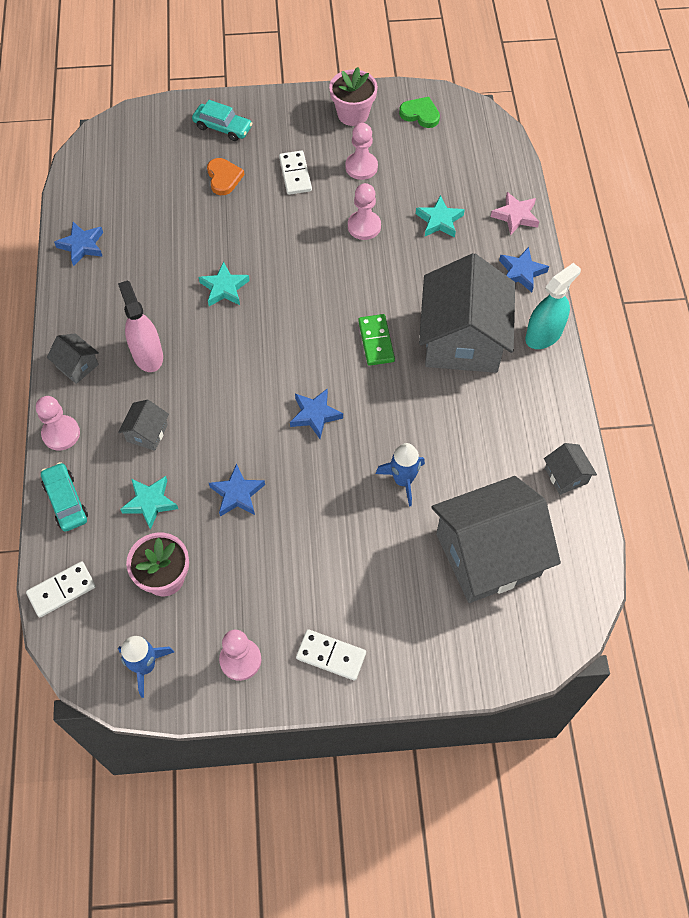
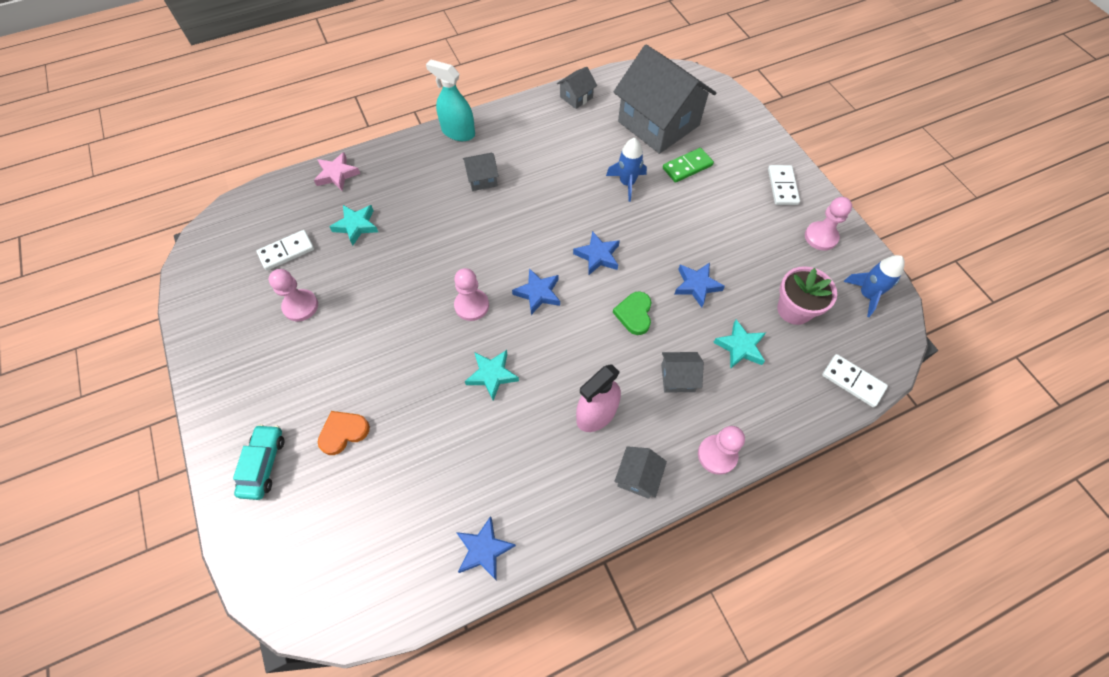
camera: 110 degrees left, 0 degrees up
turquoise car [41,462,88,532] -> none
white domino [279,151,312,195] -> white domino moved to [256,230,314,271]
pink flower pot [329,67,378,126] -> none
pink pawn [348,183,381,240] -> pink pawn moved to [454,268,489,321]
green domino [358,314,395,366] -> green domino moved to [663,148,714,183]
green heart [399,97,440,128] -> green heart moved to [613,291,652,335]
grey house [419,253,515,373] -> grey house [463,153,499,191], size x0.42
blue star [499,247,549,292] -> blue star moved to [512,268,560,315]

